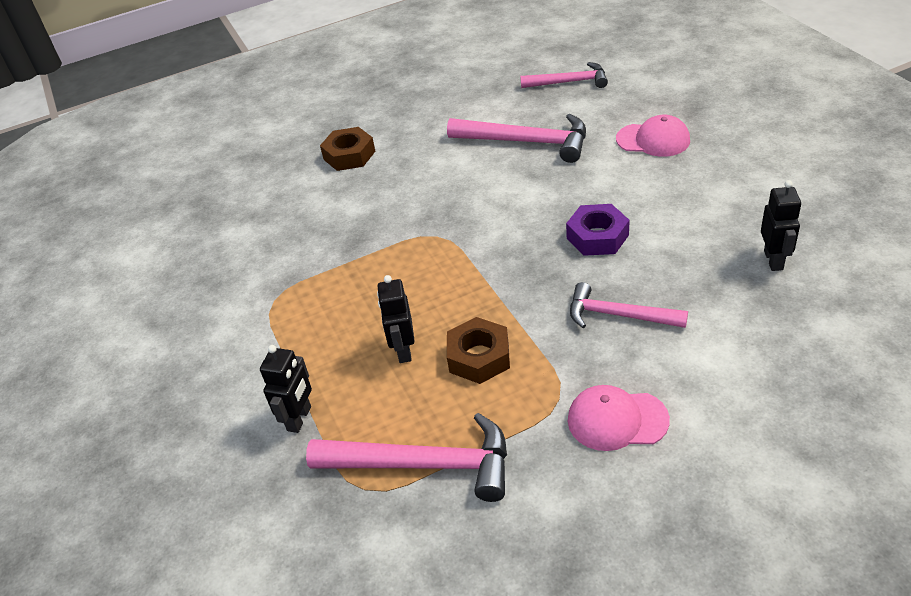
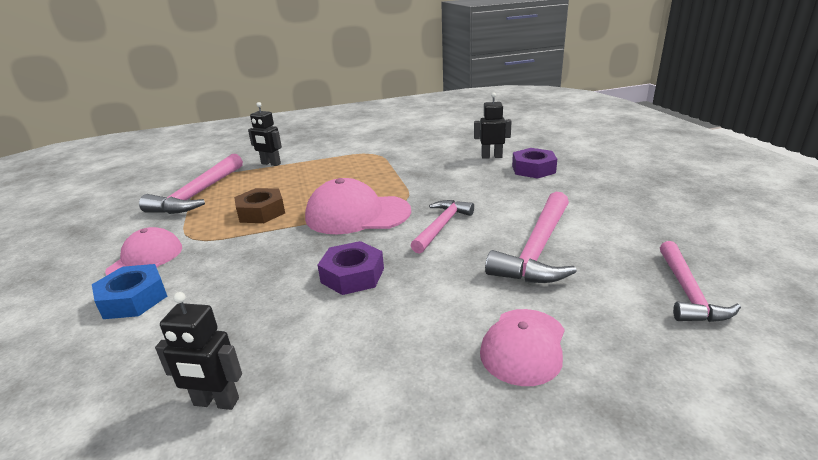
camera: 95 degrees right, 15 degrees down
brown nut [320,127,375,171] -> purple nut [512,148,557,179]
black robot [377,275,415,363] -> black robot moved to [474,92,512,159]
pink hammer [570,282,688,328] -> pink hammer moved to [410,200,474,254]
none -> blue nut [92,264,167,319]
none -> pink cap [305,178,411,234]

